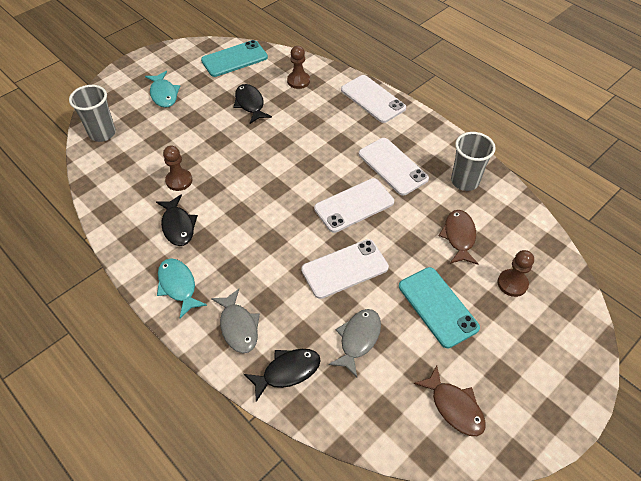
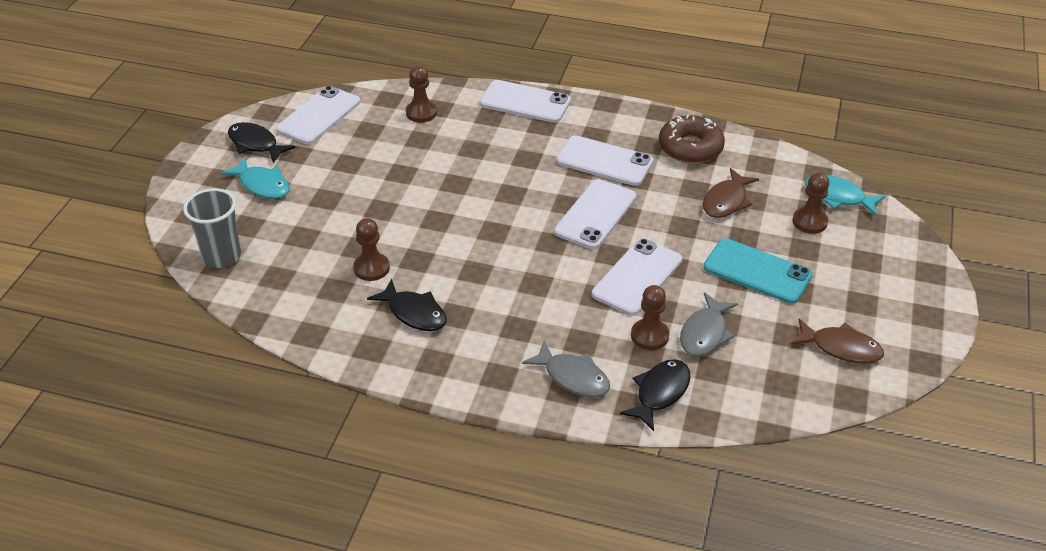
camera: 30 degrees left, 10 degrees down
turquoise fish [157,258,207,318] -> turquoise fish moved to [805,175,886,216]
turquoise phone [201,40,268,77] -> white phone [276,86,360,144]
black fish [233,84,272,124] -> black fish moved to [228,122,295,163]
grey fish [328,309,381,377] -> grey fish turned 150 degrees counterclockwise [680,292,738,357]
brown fish [439,210,478,265] -> brown fish turned 120 degrees counterclockwise [703,168,759,218]
grey cup [451,132,496,191] -> brown donut [659,115,725,164]
none -> brown pawn [631,285,669,350]

